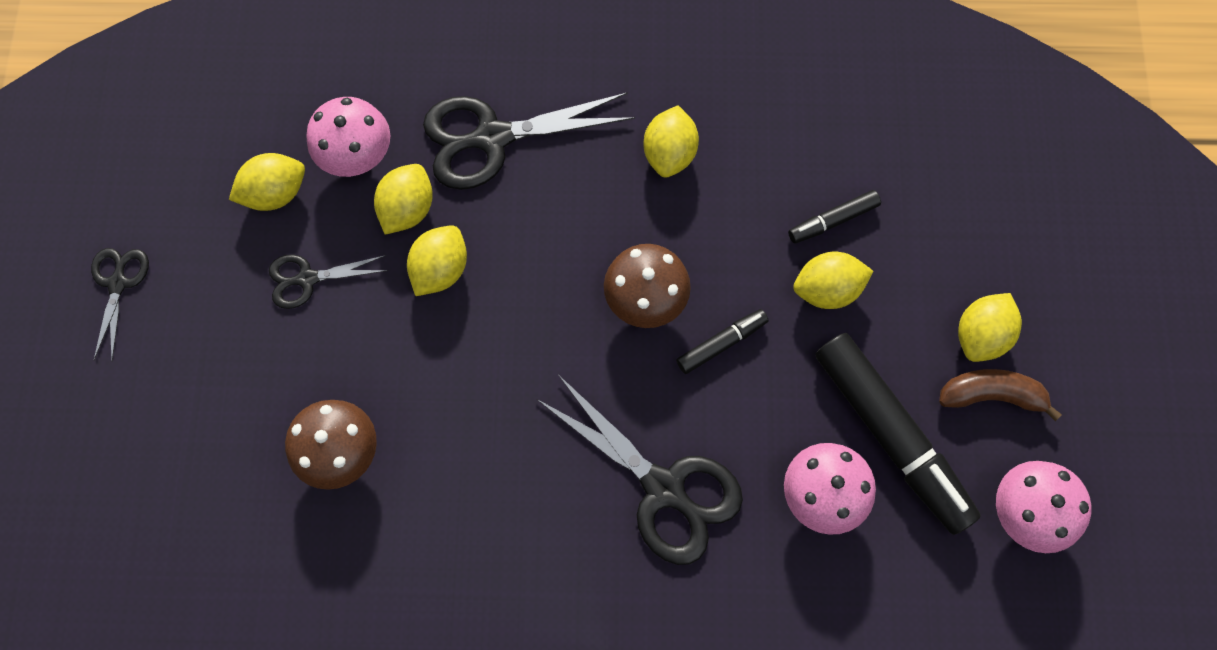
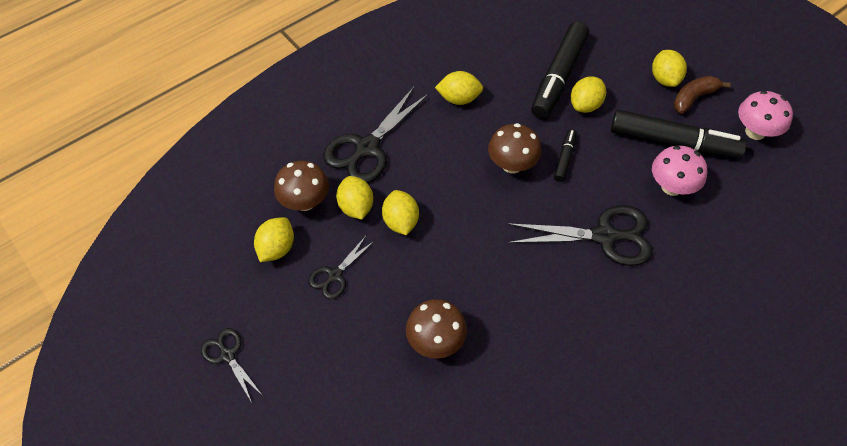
camera: 40 degrees left, 15 degrees down
pink mushroom [306,97,390,177] -> brown mushroom [274,161,329,211]
yellow lemon [643,105,699,178] -> yellow lemon turned 60 degrees counterclockwise [435,71,483,105]
black marker [788,190,881,243] -> black marker [531,21,589,119], size x2.13

